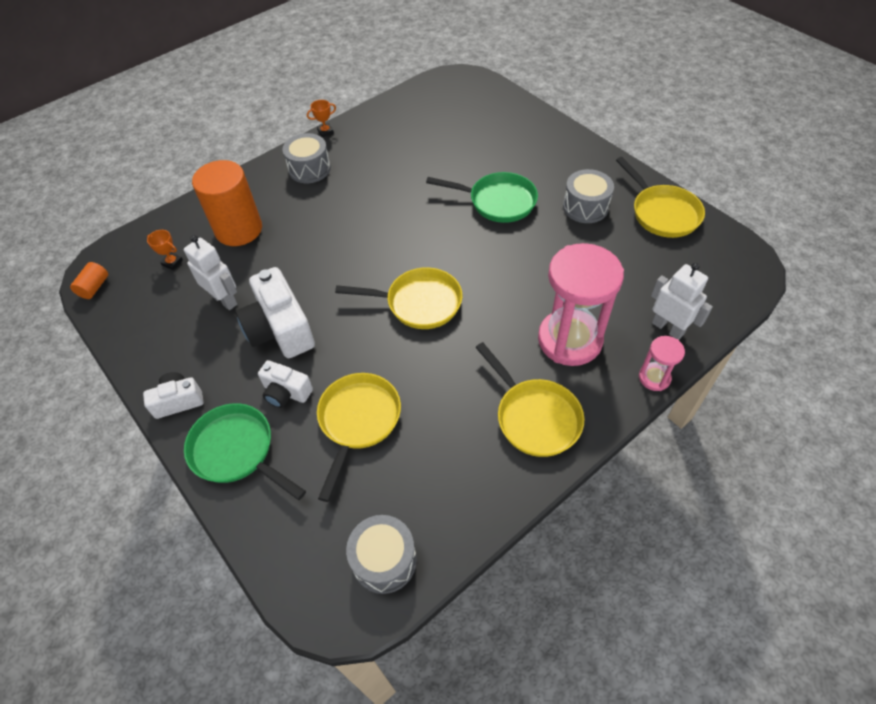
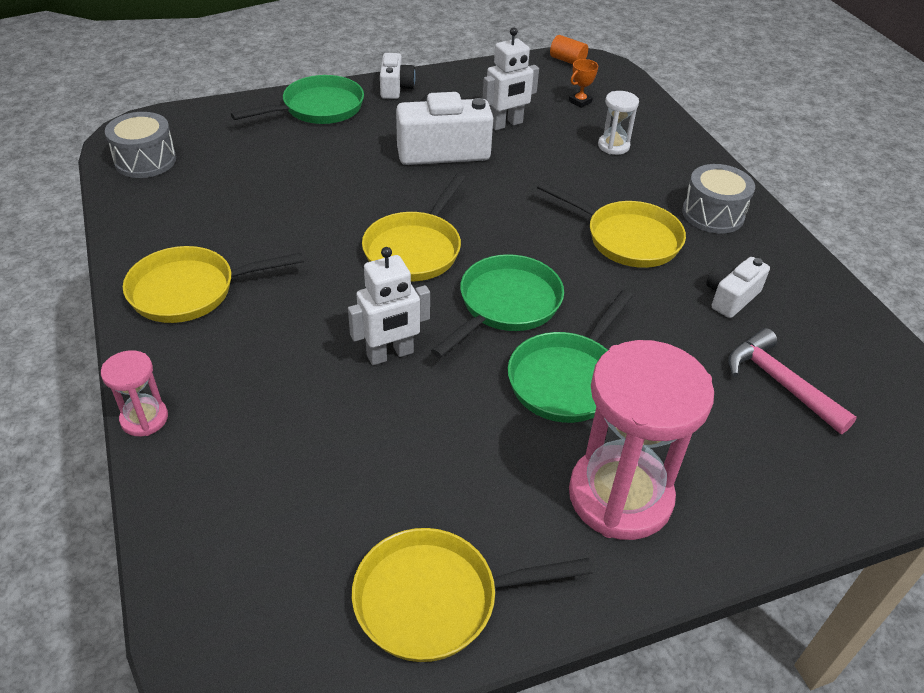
camera: 105 degrees right, 10 degrees down
orange cylinder [192,160,262,246] -> white hourglass [598,91,639,155]
white camera [258,360,313,408] -> white camera moved to [706,257,770,318]
orange trophy [307,100,336,137] -> none
yellow pan [317,373,401,502] -> yellow pan moved to [537,181,686,268]
pink hourglass [538,243,624,366] -> pink hourglass moved to [569,340,714,540]
grey drum [563,169,614,223] -> none
white robot [651,263,713,340] -> white robot moved to [348,247,430,365]
none -> green pan [431,254,564,358]
none -> pink hammer [728,328,857,434]

